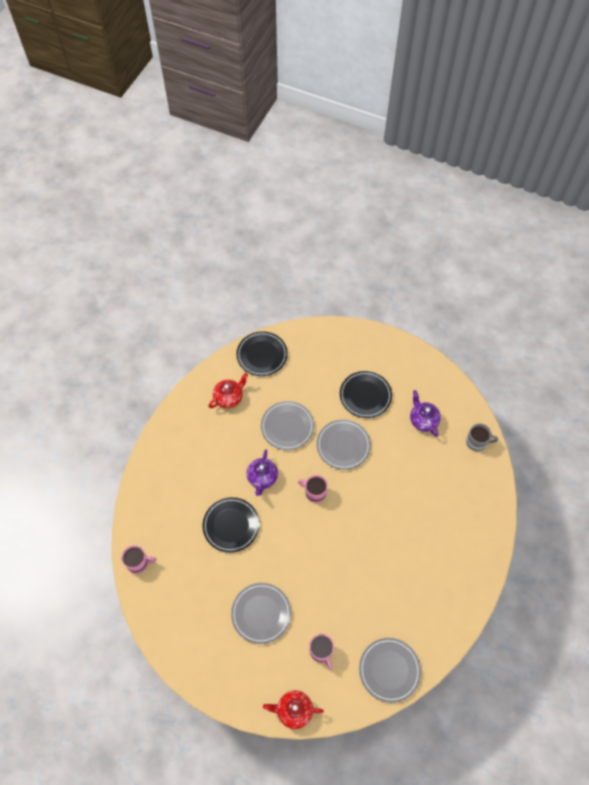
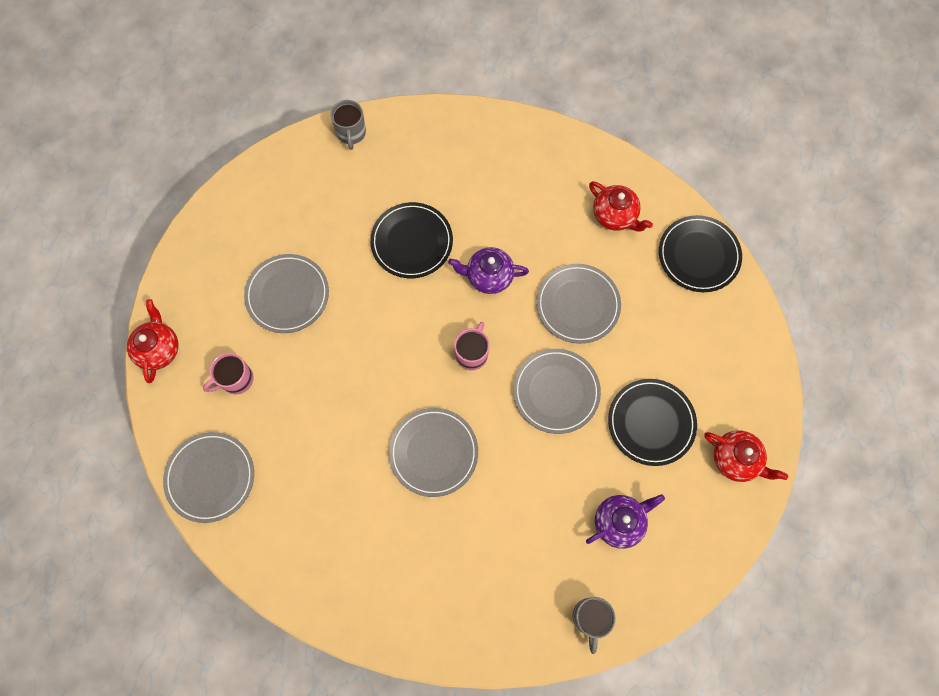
camera: 85 degrees right, 10 degrees up
pink mug [122,545,157,574] -> grey mug [331,100,366,150]
none -> grey plate [389,408,478,497]
none -> red teapot [704,430,788,482]

